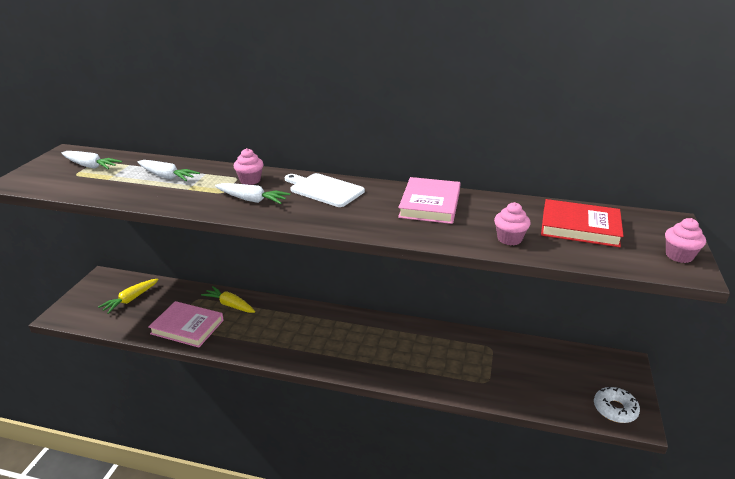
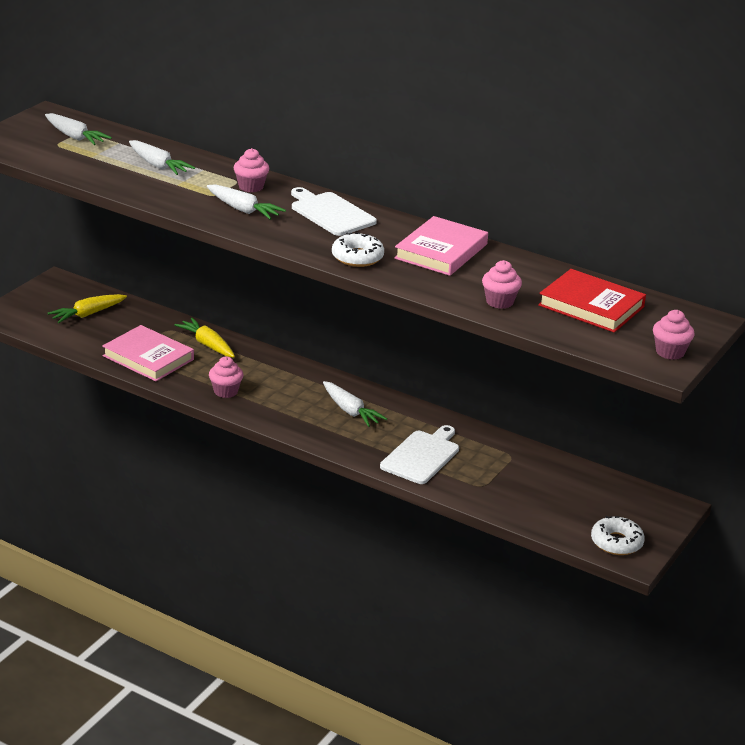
camera: 15 degrees right, 0 degrees up
none -> pink cupcake [209,357,243,398]
none -> white carrot [323,381,387,427]
none -> white donut [332,232,384,267]
none -> white cutting board [380,425,459,484]

